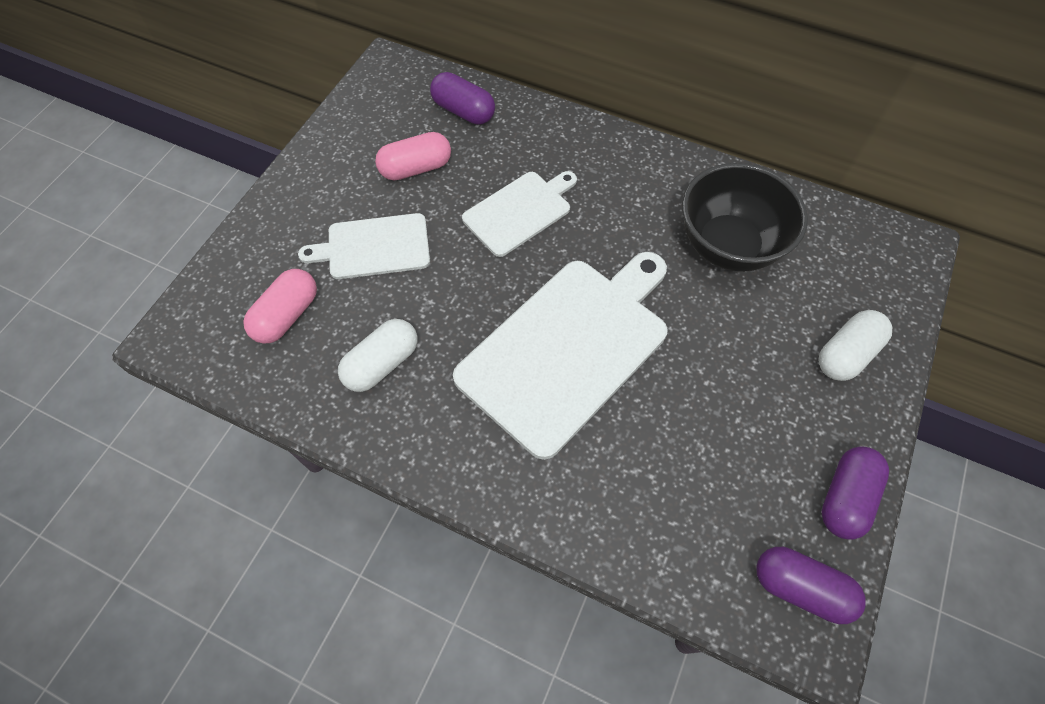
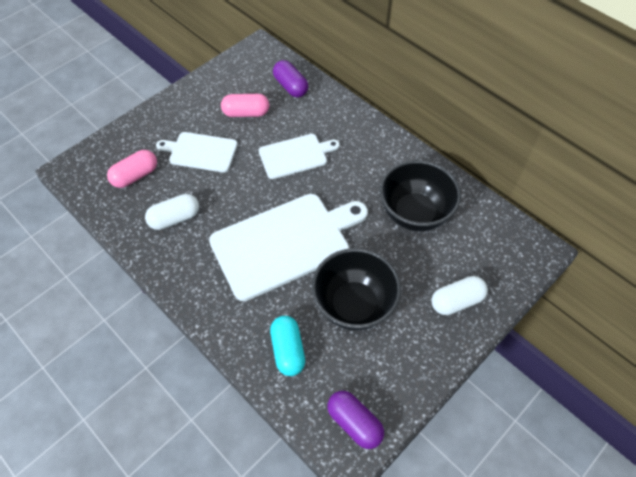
camera: 20 degrees right, 5 degrees down
purple capsule [822,446,889,540] -> none
none -> turquoise capsule [270,316,305,376]
none -> black bowl [312,248,401,330]

